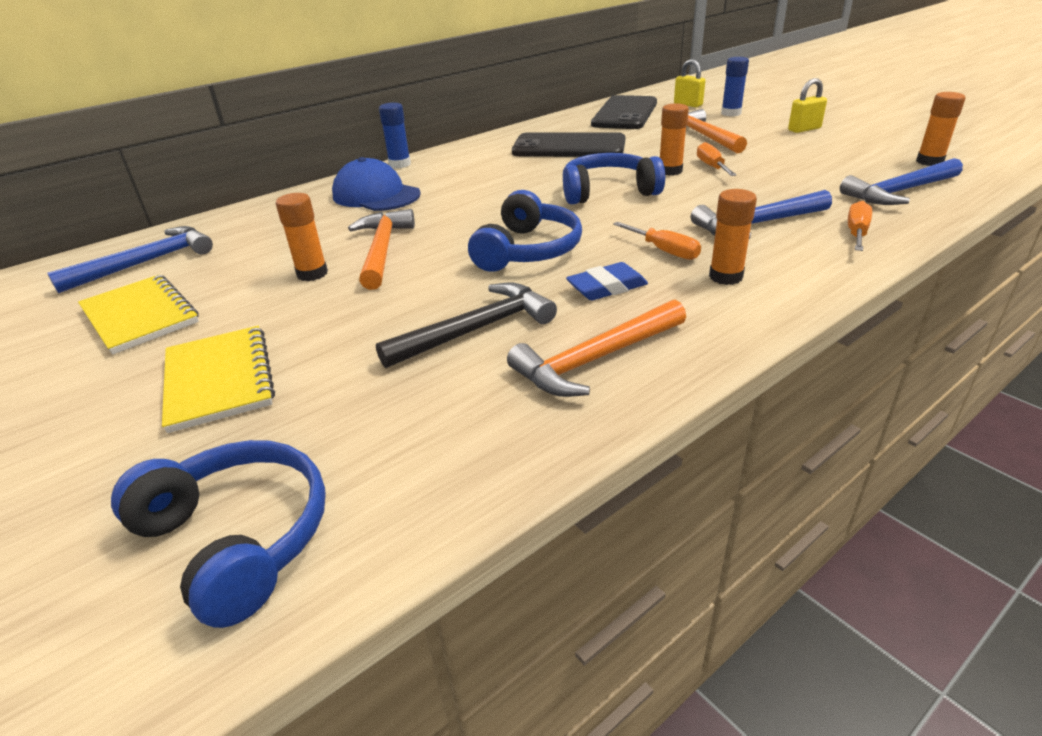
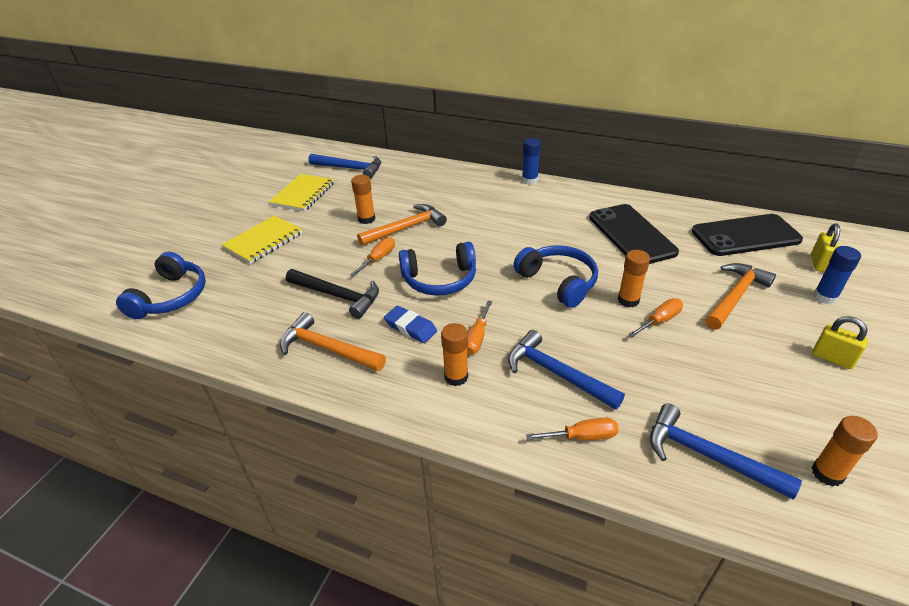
camera: 60 degrees right, 5 degrees up
blue cap [332,157,421,211] -> none
none -> orange screwdriver [351,237,395,276]

